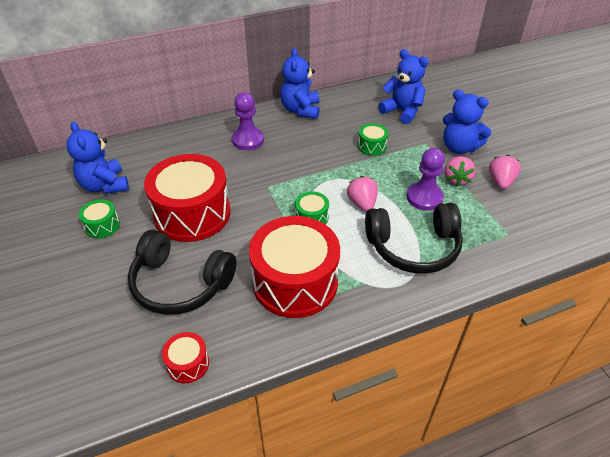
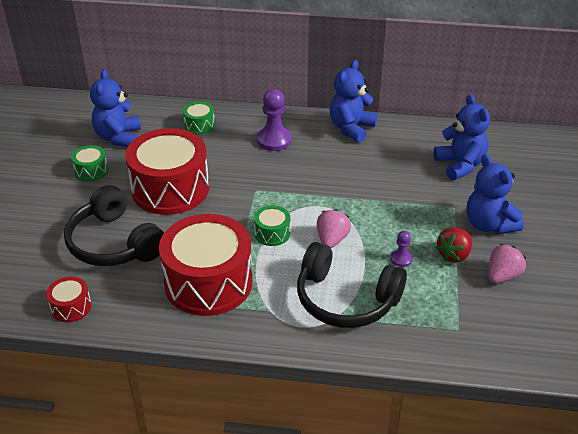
camera: 30 degrees right, 5 degrees down
green drum [358,123,389,156] -> green drum moved to [183,101,215,135]
purple pawn [407,148,445,210] -> purple pawn [390,231,412,267], size x0.53
pink strawberry [444,156,476,187] -> red strawberry [435,228,472,262]

